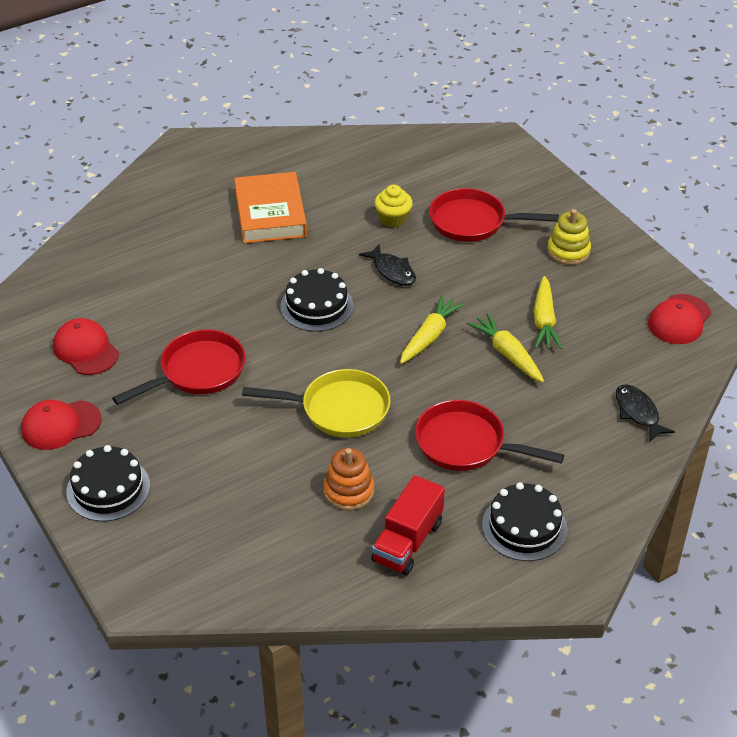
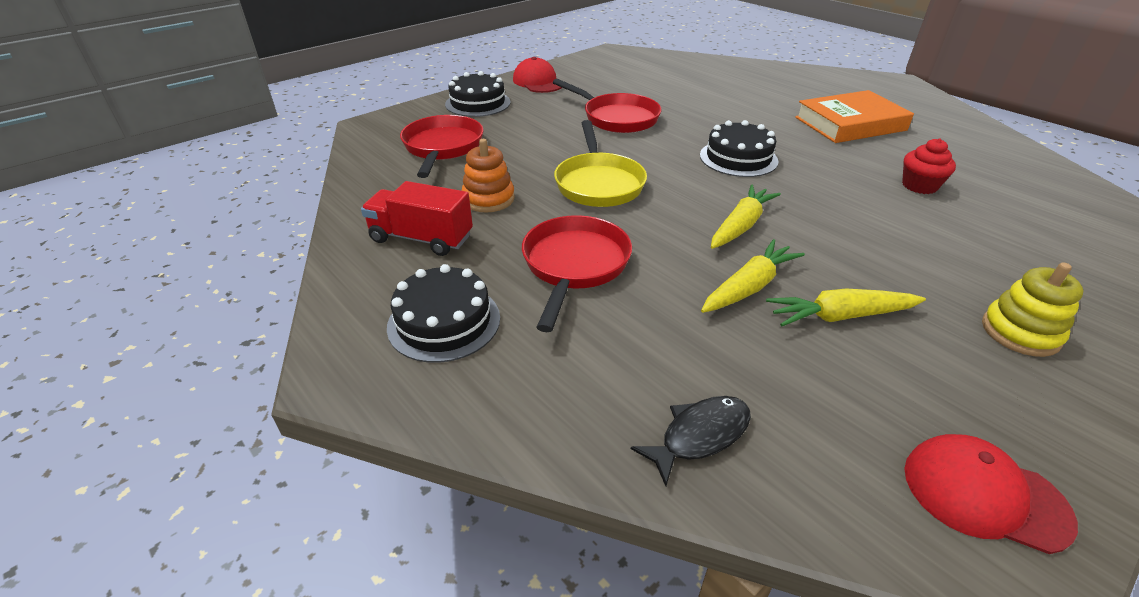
camera: 80 degrees right, 5 degrees down
red cap [53,318,119,375] -> none
black fish [359,244,416,286] -> none
yellow cupcake [374,185,413,228] -> red cupcake [902,138,956,194]
yellow carrot [400,295,465,364] -> yellow carrot turned 75 degrees counterclockwise [711,185,781,249]
red pan [429,188,559,242] -> red pan moved to [400,115,483,178]

